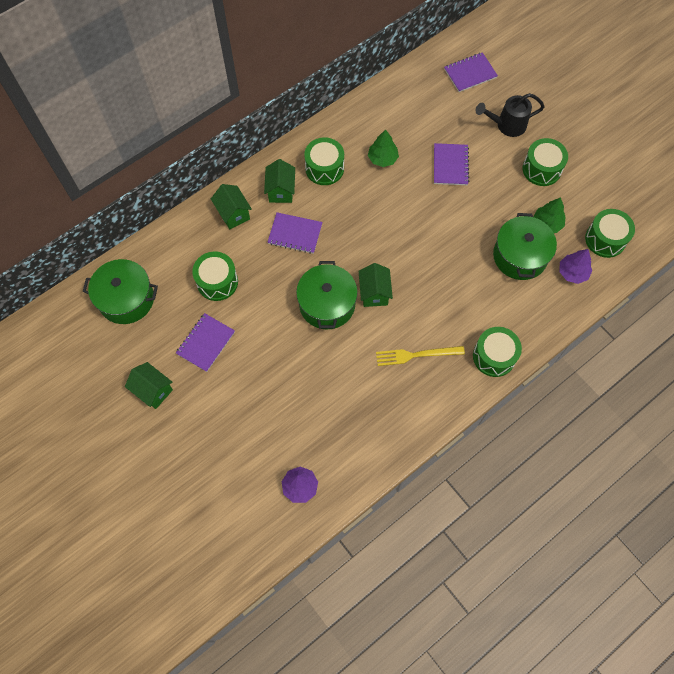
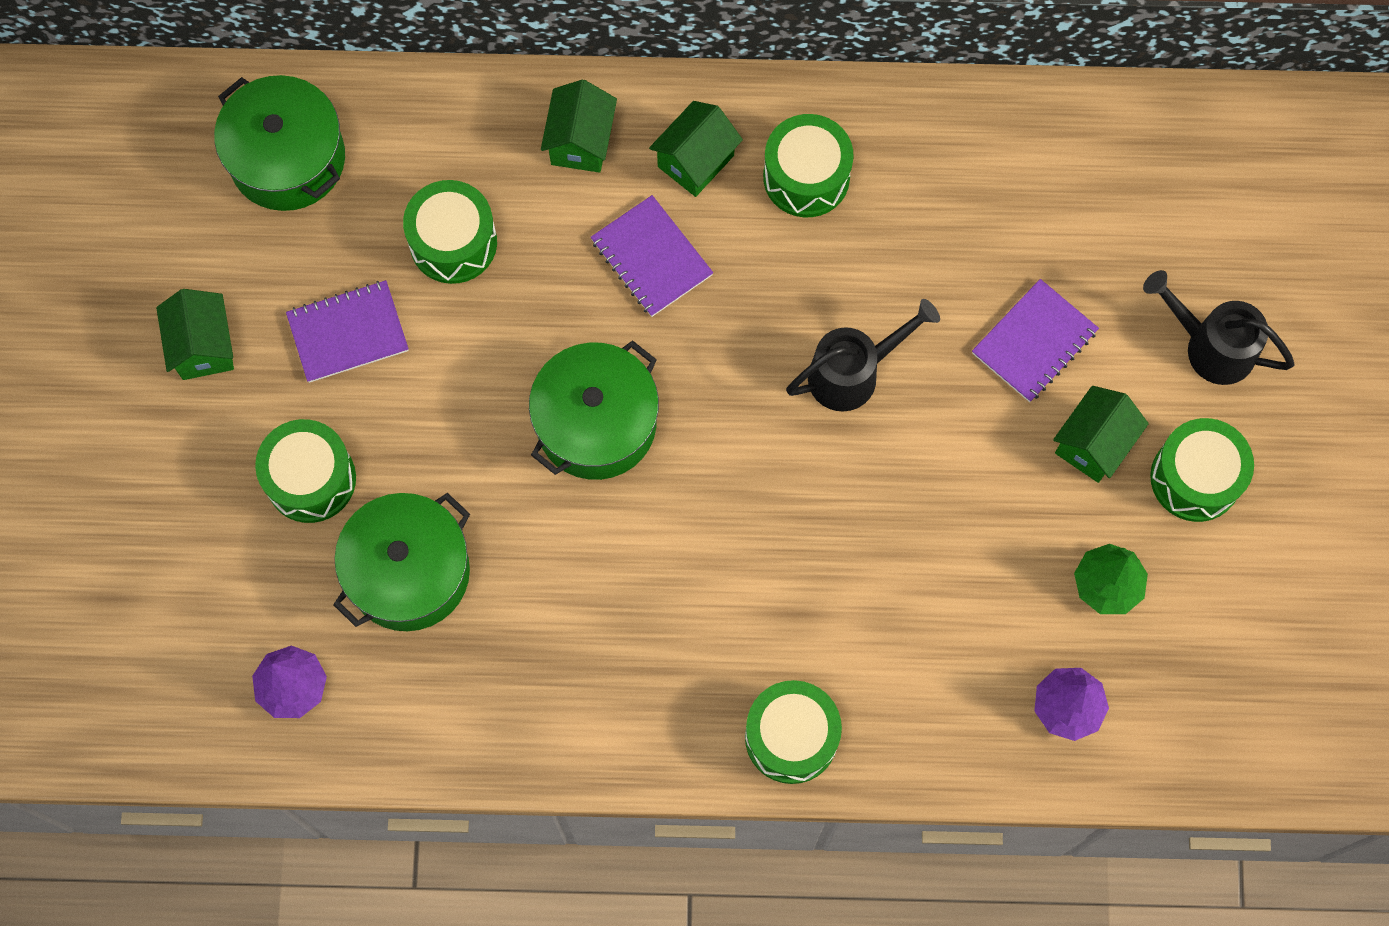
camera: 40 degrees right, 5 degrees up
green house [359,263,393,307] -> green house moved to [1053,386,1149,483]
green tree [368,129,399,167] -> none
yellow fork [376,346,465,366] -> none
purple notebook [444,52,498,92] -> none
green pot [493,213,557,280] -> green pot moved to [333,493,470,631]
green drum [585,209,635,258] -> green drum moved to [255,419,356,523]
none -> black watering can [786,299,940,412]

